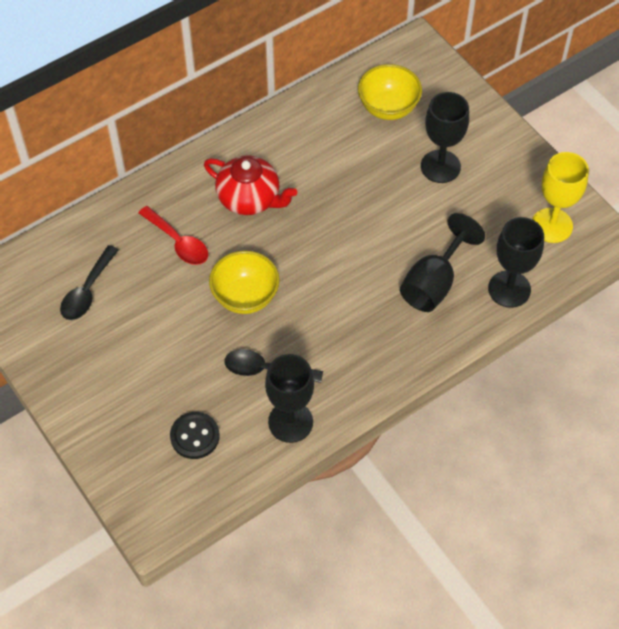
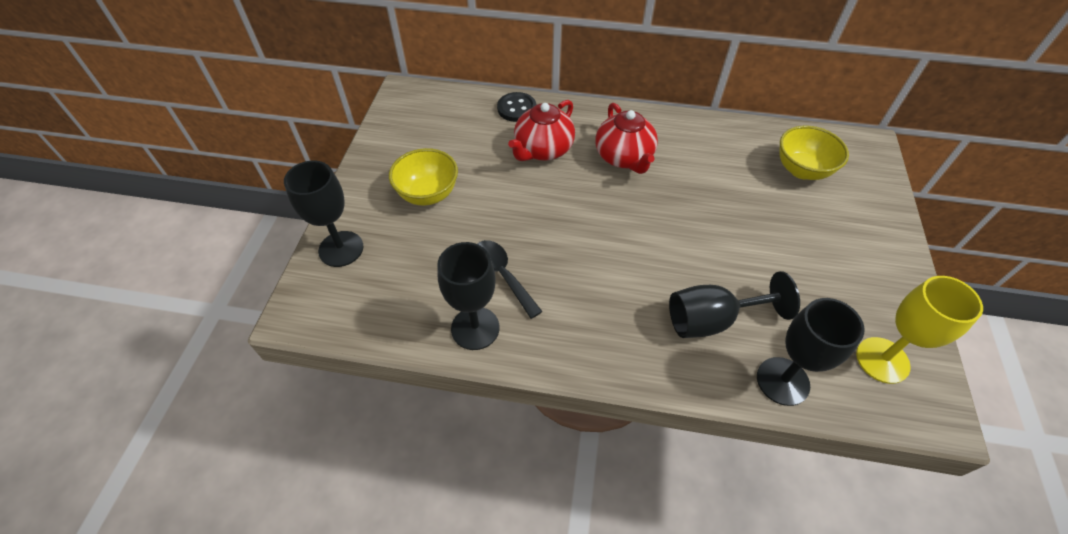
camera: 45 degrees right, 5 degrees down
black spoon [60,245,119,320] -> none
red spoon [138,206,208,265] -> red teapot [508,100,575,161]
black button [170,412,220,459] -> black button moved to [497,92,536,122]
yellow bowl [209,251,279,314] -> yellow bowl moved to [389,148,458,205]
black goblet [421,92,469,183] -> black goblet moved to [284,161,363,267]

